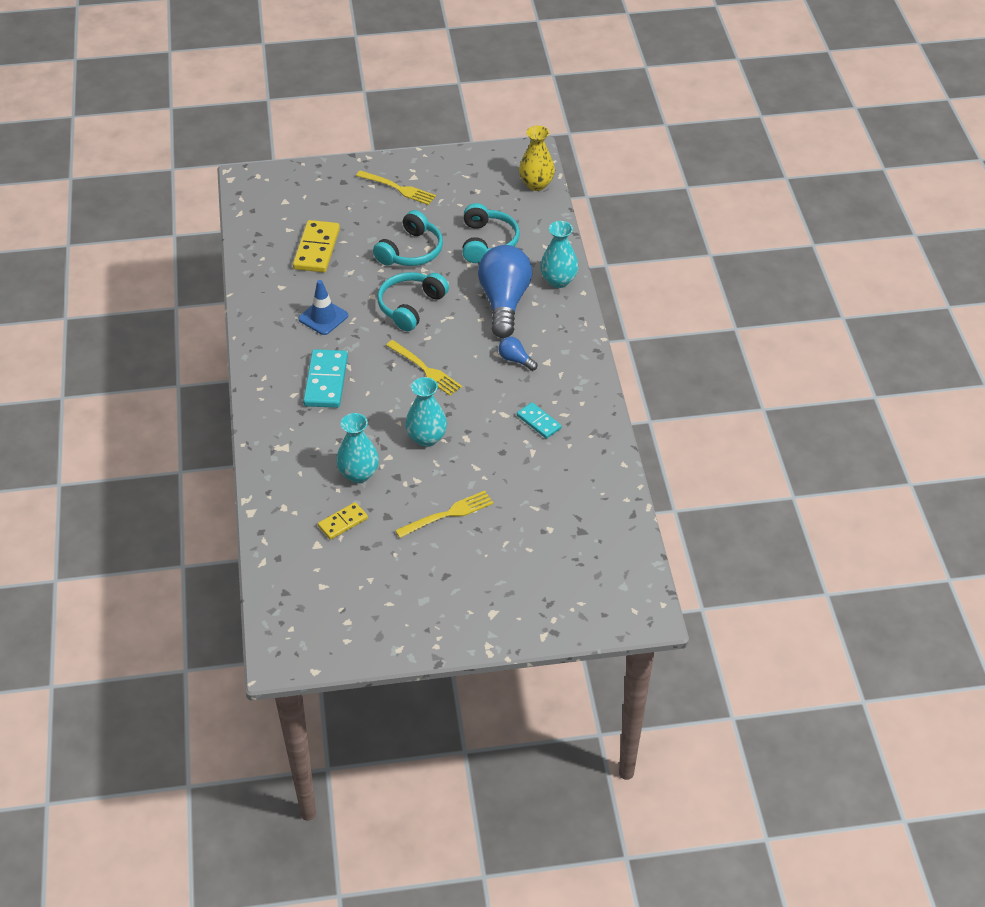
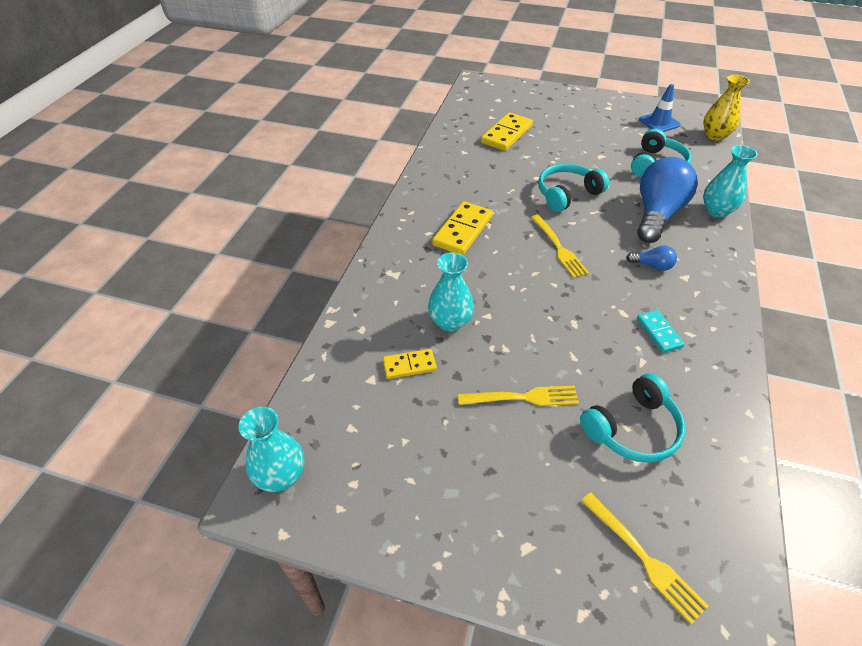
camera: 25 degrees right, 0 degrees up
blue traffic cone [298,280,348,335] -> blue traffic cone moved to [639,84,681,132]
turquoise domino [303,349,348,408] -> yellow domino [432,201,493,255]
yellow fork [356,170,436,205] -> yellow fork moved to [581,492,708,624]
turquoise headphones [373,210,443,266] -> turquoise headphones moved to [580,373,686,463]
turquoise vase [405,377,447,447] -> turquoise vase moved to [239,407,304,492]
blue light bulb [499,337,537,371] -> blue light bulb turned 135 degrees clockwise [626,245,677,271]

